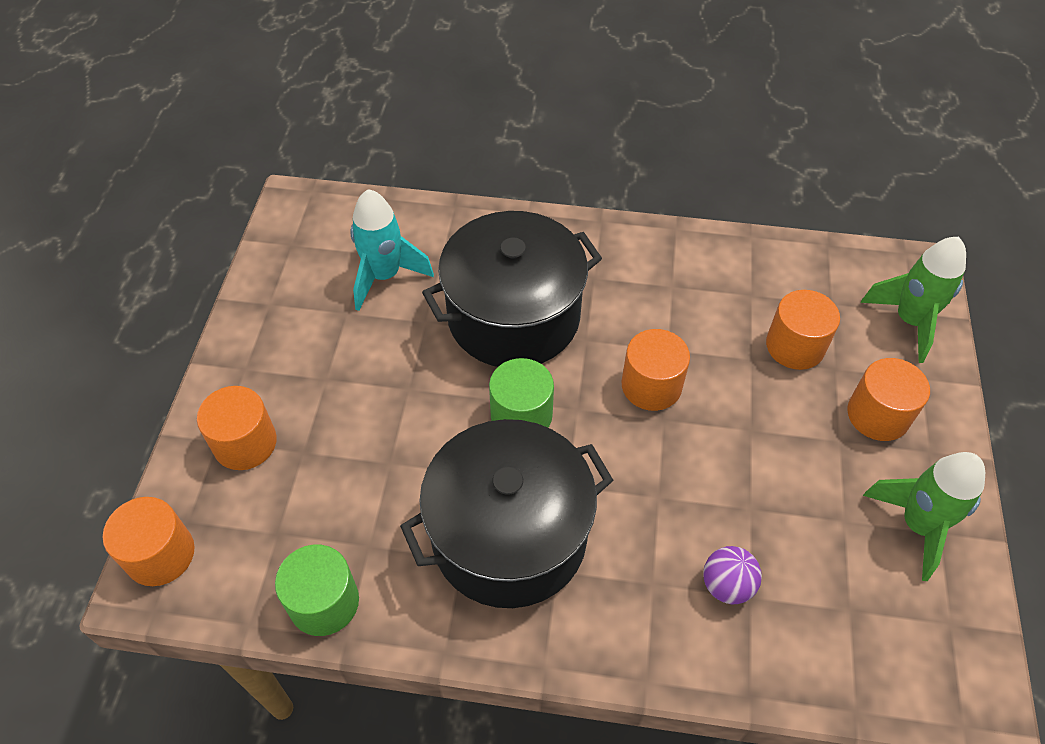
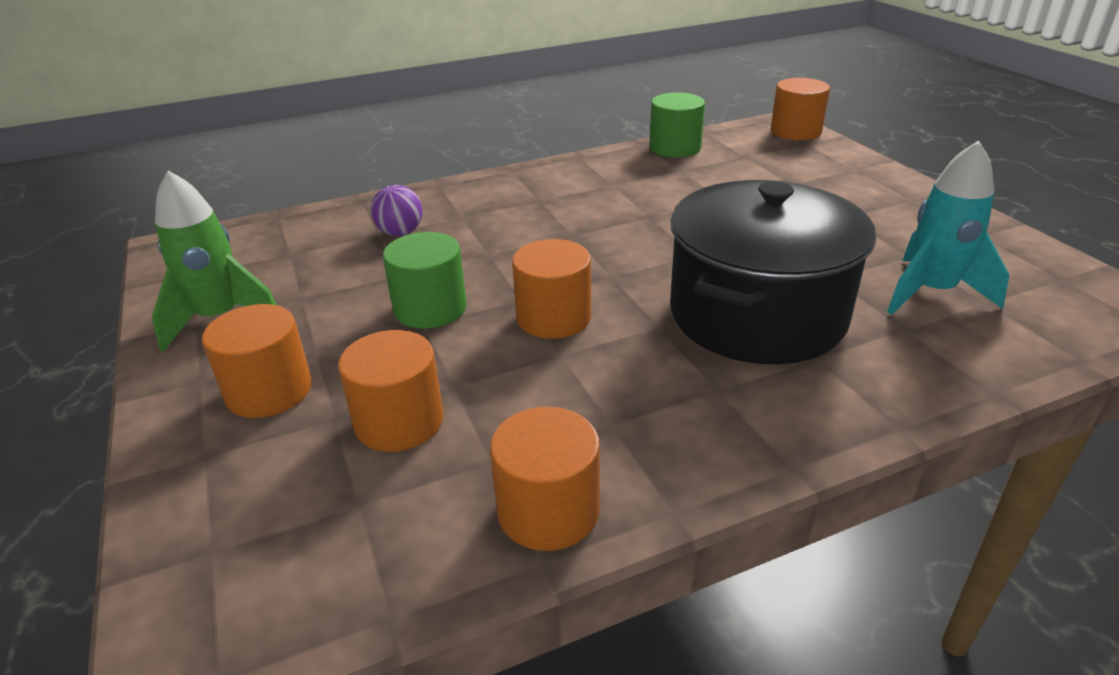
camera: 150 degrees right, 20 degrees down
orange cylinder [197,386,277,470] -> orange cylinder moved to [490,407,600,551]
black pot [400,419,613,608] -> none
green cylinder [489,358,554,428] -> green cylinder moved to [383,232,467,329]
green rocket [860,237,966,363] -> none

